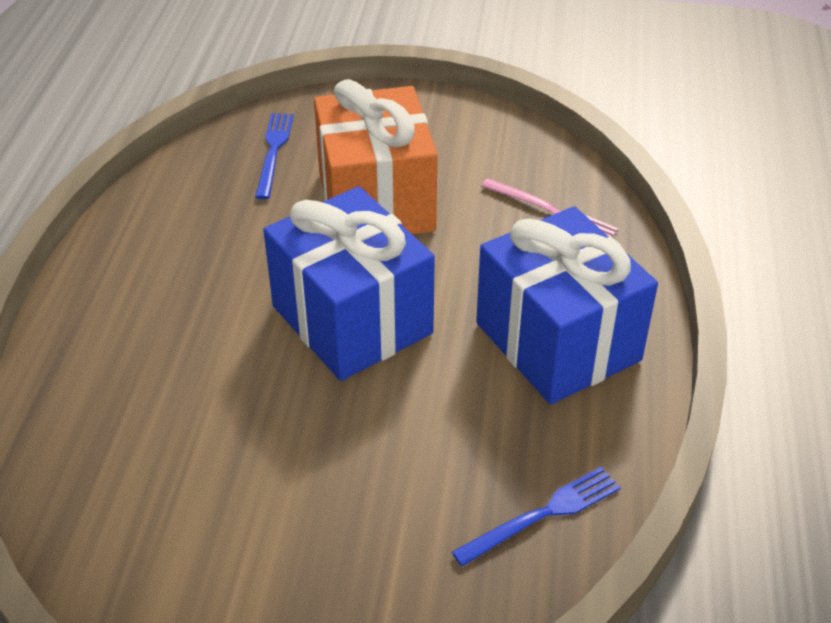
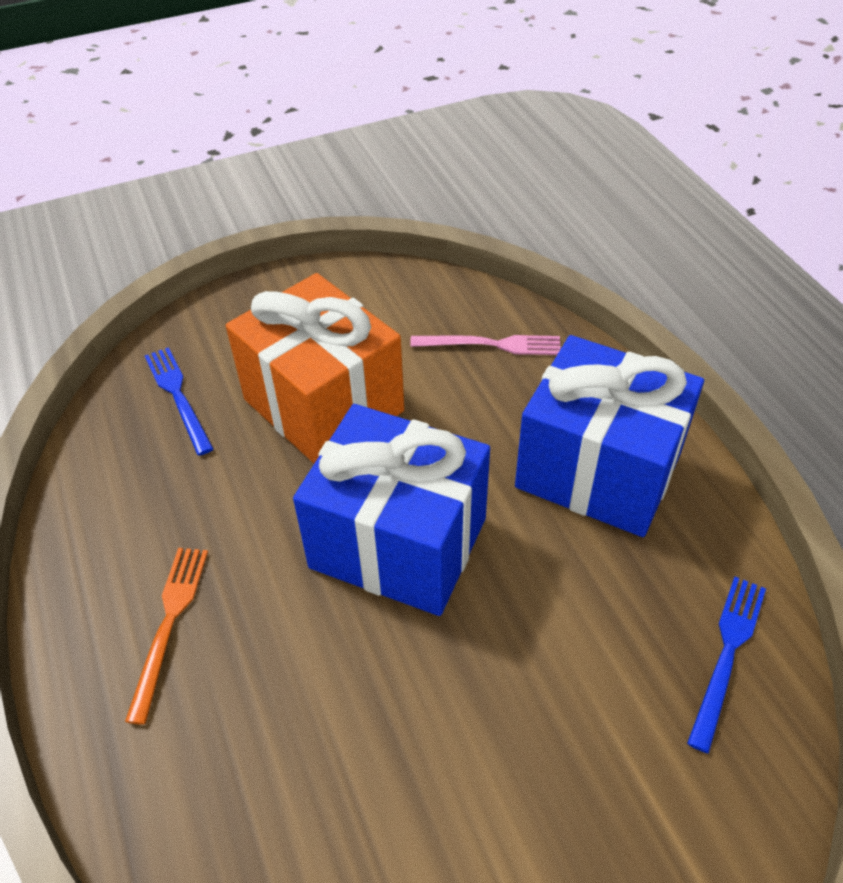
camera: 30 degrees left, 5 degrees up
none -> orange fork [125,548,208,725]

